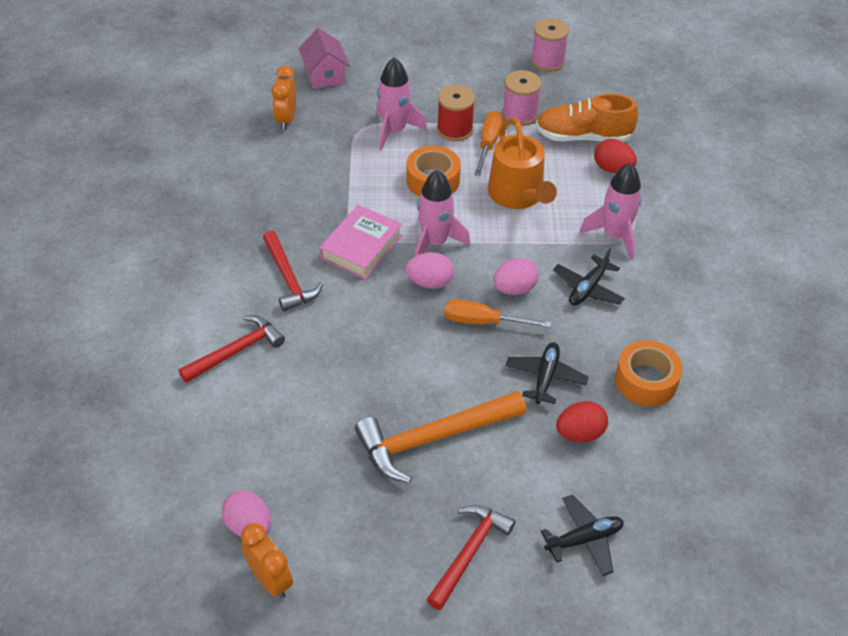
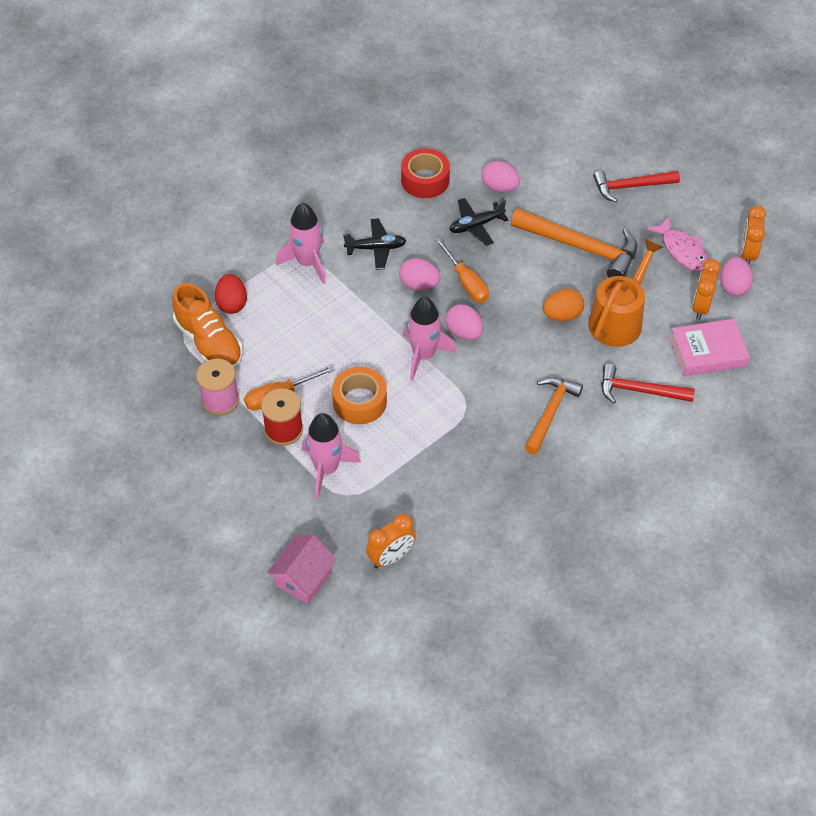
camera: 130 degrees left, 5 degrees up
red hammer [263,231,323,312] -> orange hammer [525,377,583,454]
pink book [319,205,402,279] -> pink book moved to [670,319,750,376]
orange watering can [488,117,557,209] -> orange watering can moved to [588,239,663,347]
pink spool [531,18,569,72] -> none
black plane [541,495,624,576] -> none
red egg [556,401,608,442] -> pink egg [482,161,520,192]
orange tape [615,340,683,406] -> red tape [401,148,450,198]
none -> orange egg [543,289,584,321]
none -> pink fish [646,216,708,272]
none -> orange clock [692,259,721,320]

